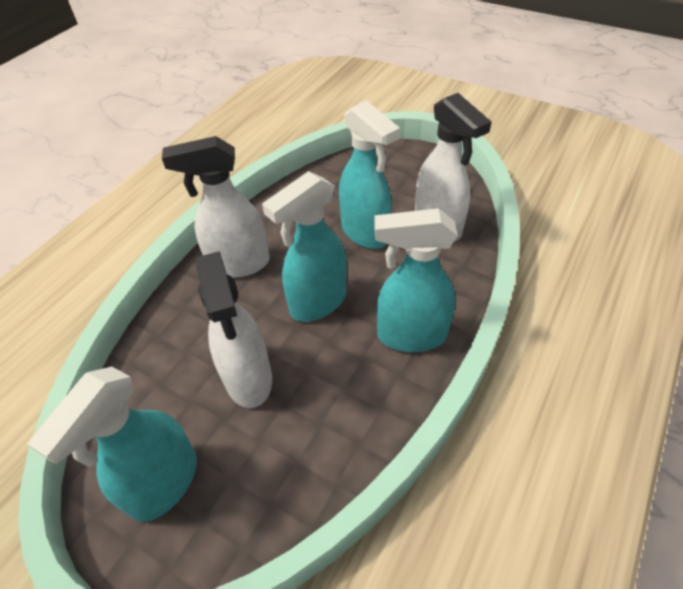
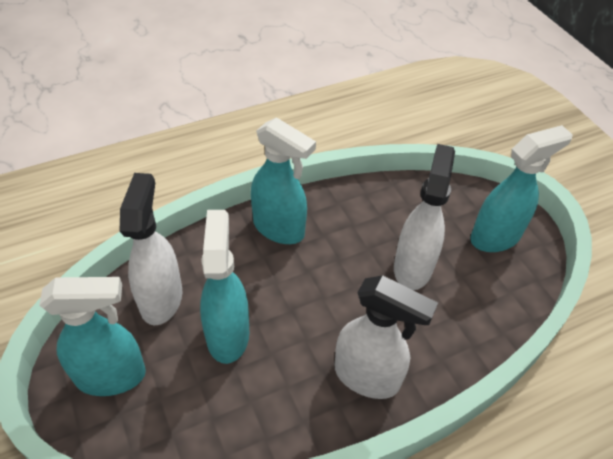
camera: 150 degrees left, 0 degrees up
turquoise spray bottle [262,171,347,322] -> turquoise spray bottle moved to [39,277,146,396]

